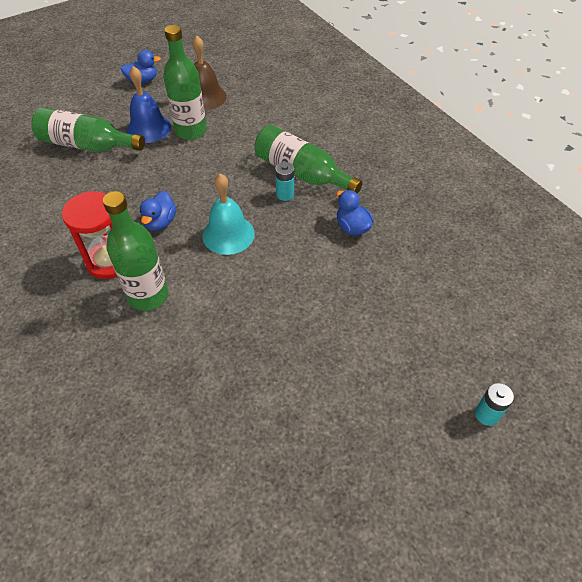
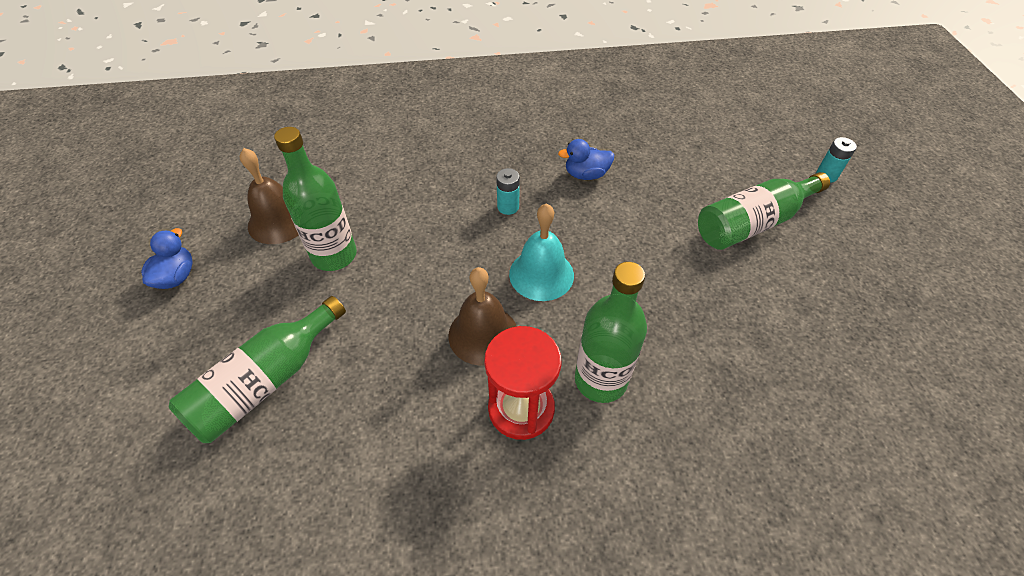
camera: 65 degrees left, 0 degrees up
blue bell [127,66,171,143] -> none
blue duck [140,191,176,231] -> brown bell [449,267,517,366]
green bottle [254,125,362,194] -> green bottle moved to [698,172,830,250]

